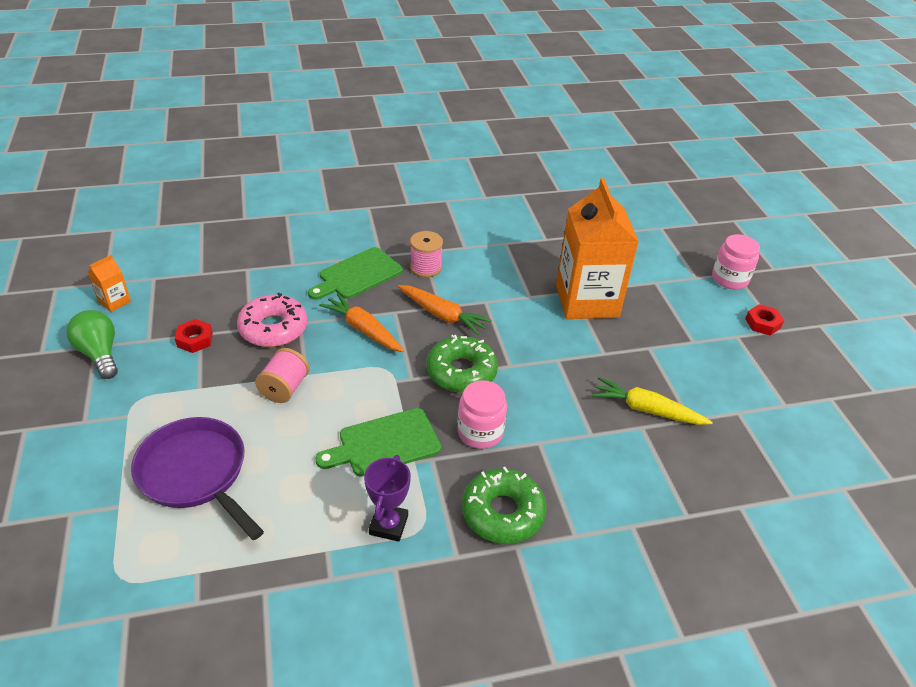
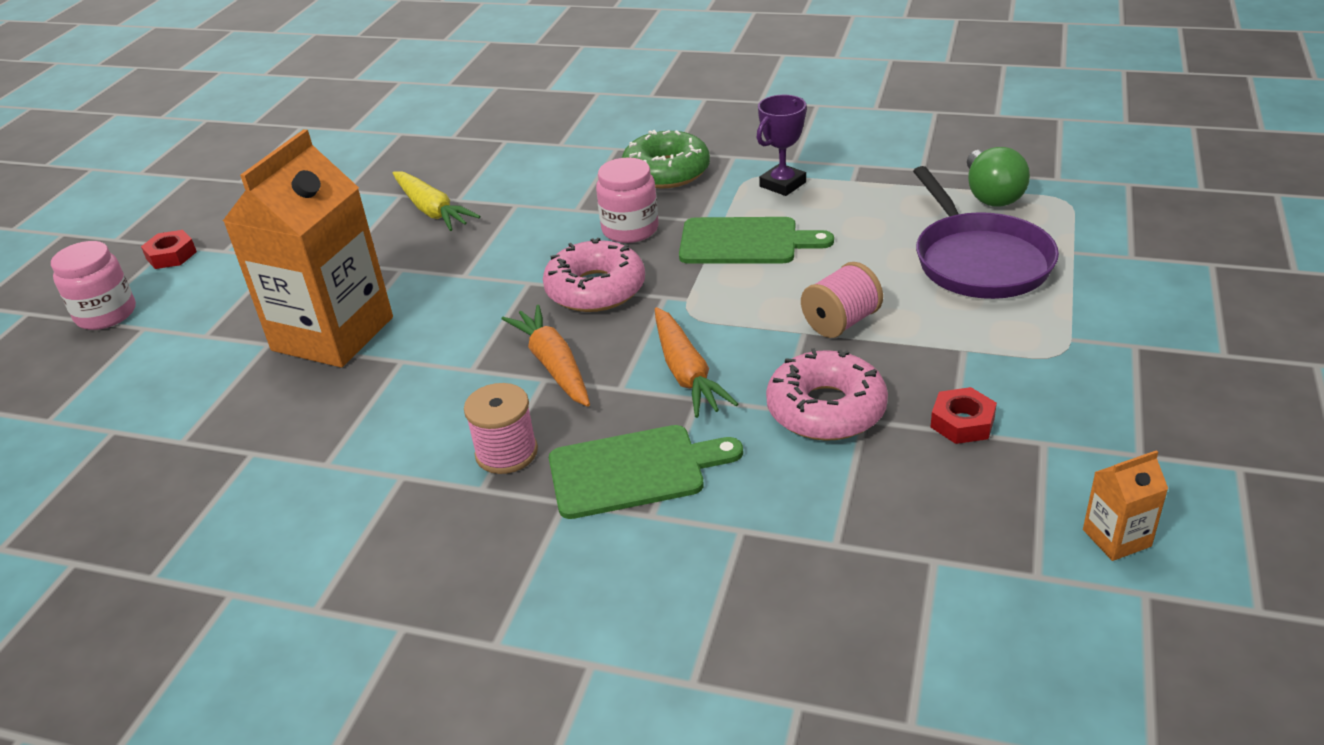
camera: 145 degrees left, 5 degrees down
green light bulb [66,310,118,379] -> green light bulb moved to [967,147,1030,207]
green donut [426,335,498,393] -> pink donut [543,238,645,312]

